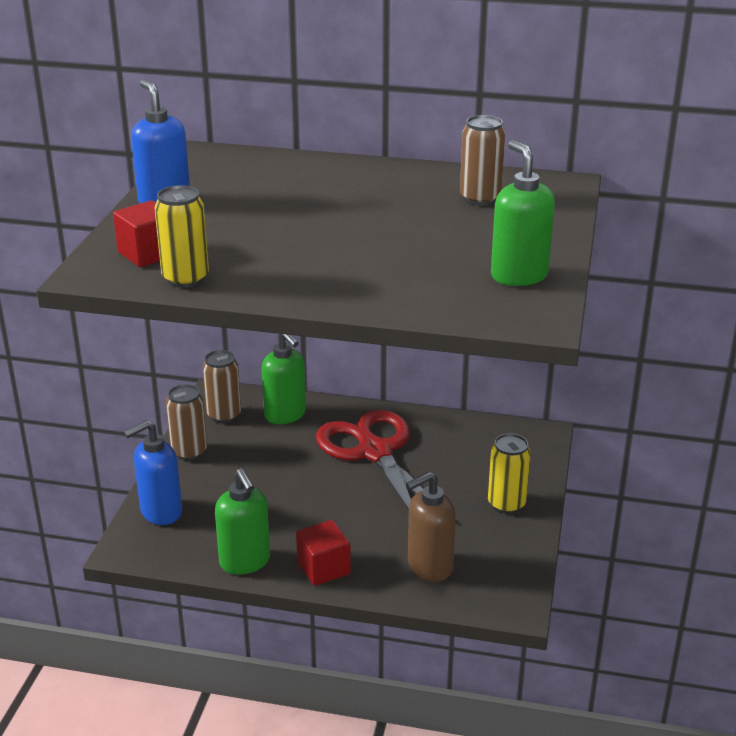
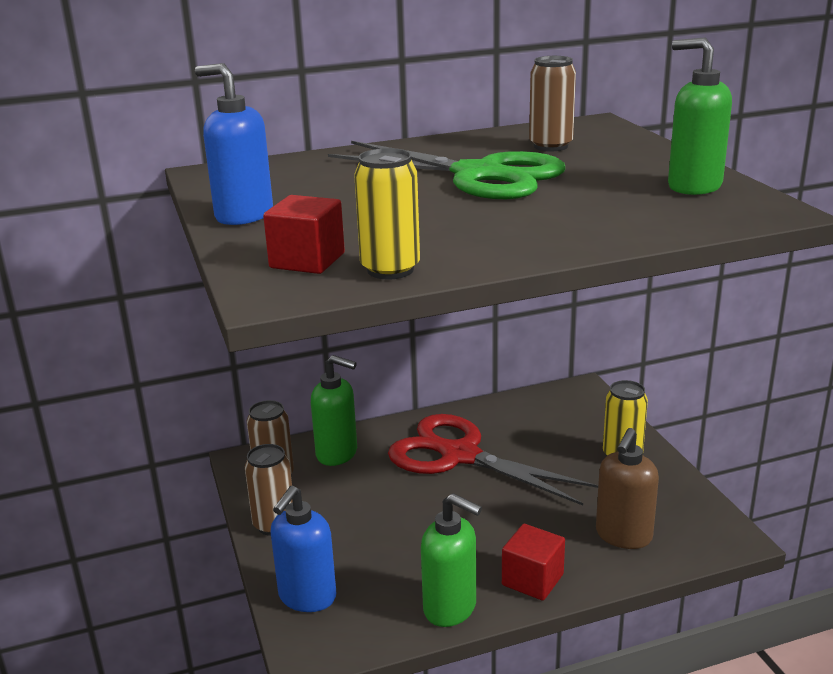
camera: 30 degrees left, 5 degrees down
none -> green scissors [328,141,565,199]

